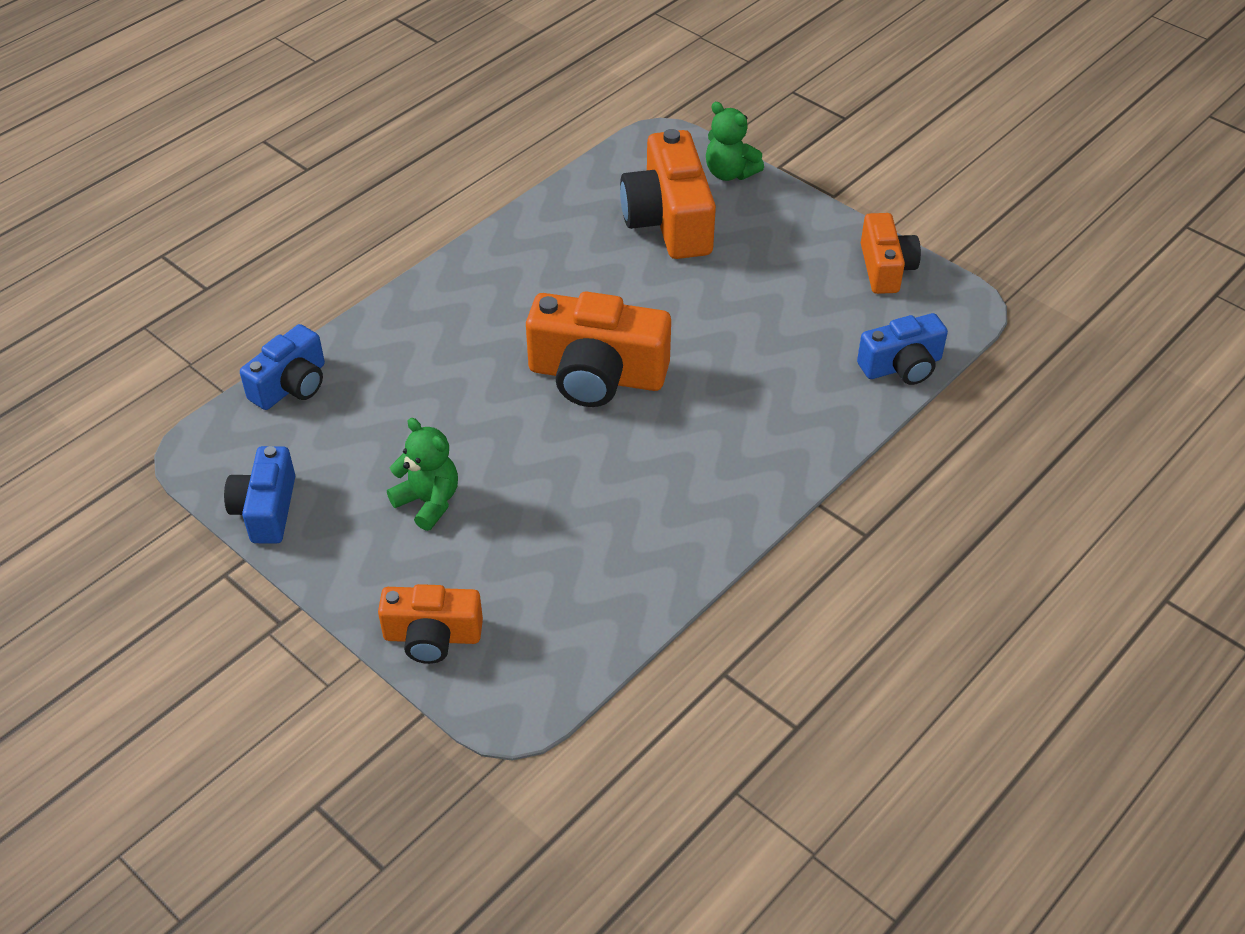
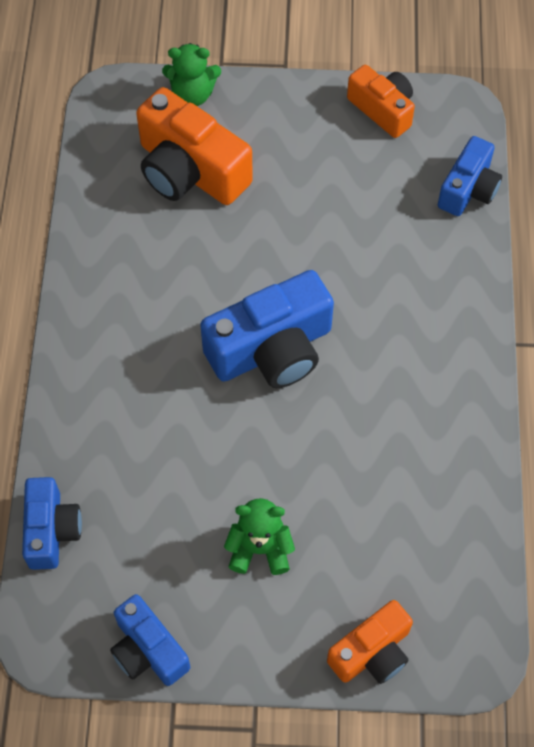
camera: 40 degrees left, 15 degrees up
orange camera [526,291,671,407] -> blue camera [200,270,334,388]

